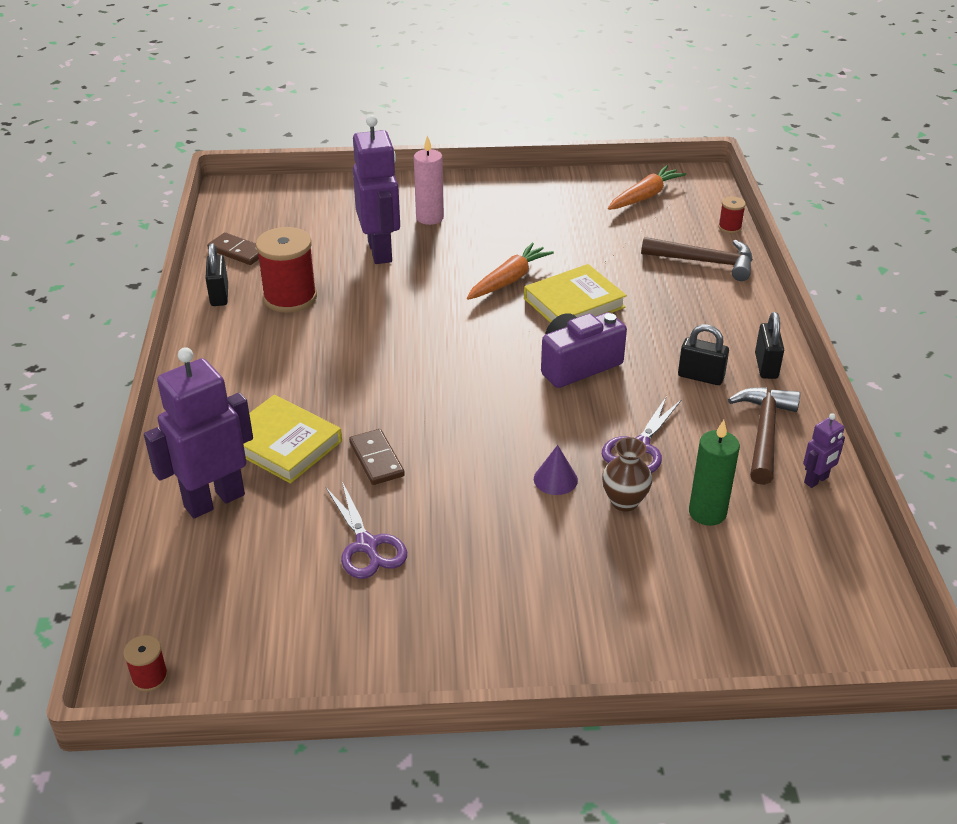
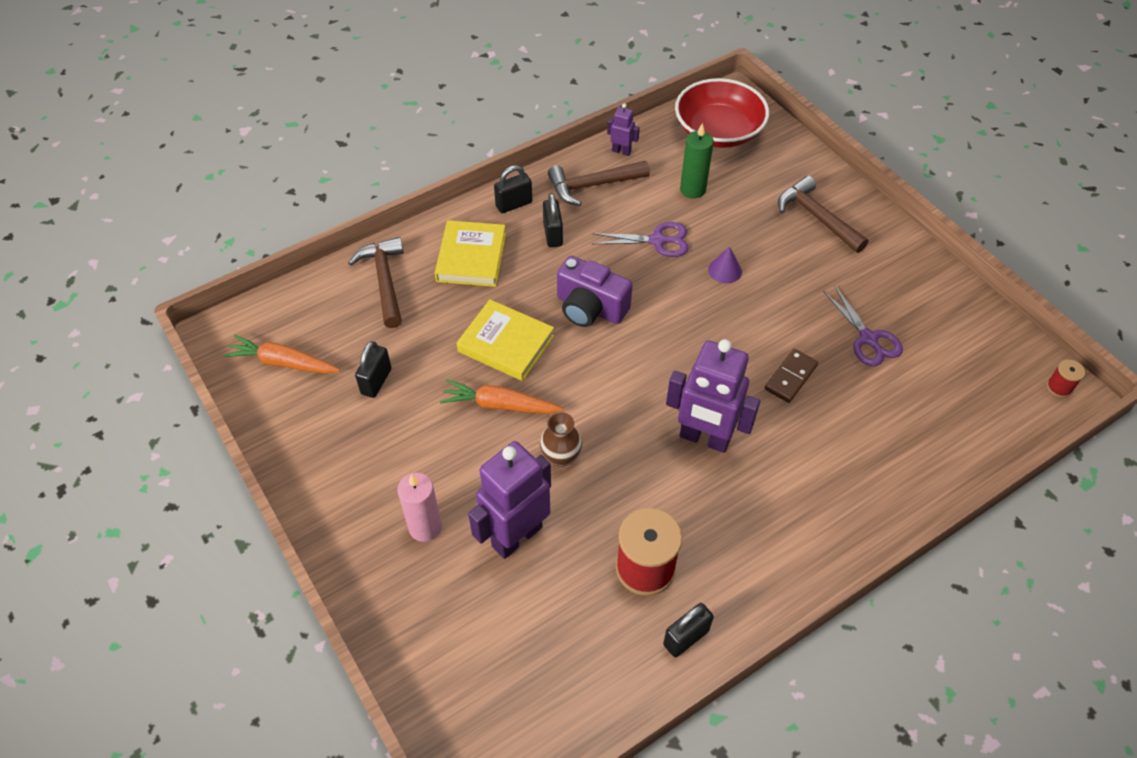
camera: 120 degrees left, 15 degrees up
purple robot [144,347,253,518] -> purple robot moved to [666,339,760,453]
brown domino [207,232,259,265] -> none
yellow book [243,395,342,484] -> yellow book moved to [435,220,506,287]
purple scissors [326,482,407,579] -> purple scissors turned 120 degrees clockwise [823,286,903,366]
brown vase [602,437,652,512] -> brown vase moved to [540,412,582,467]
red spool [718,197,746,234] -> none
none -> black padlock [355,341,392,398]
none -> red bowl [675,78,769,148]
none -> brown hammer [778,176,868,253]

